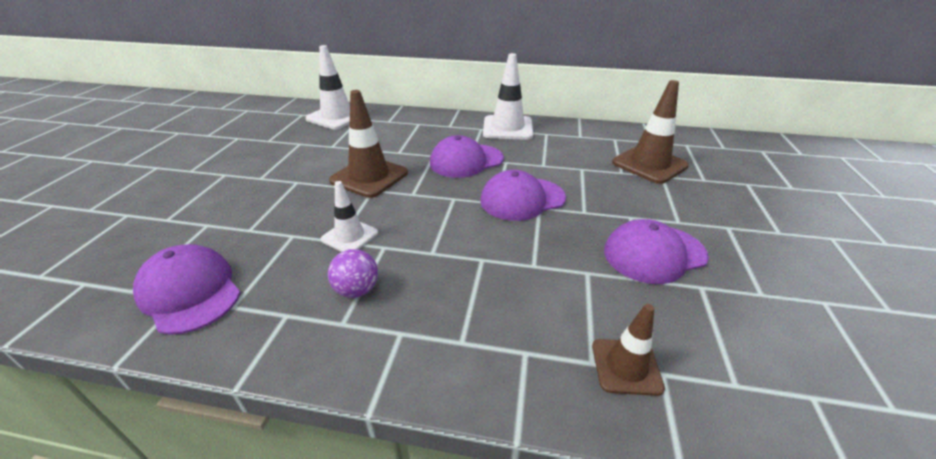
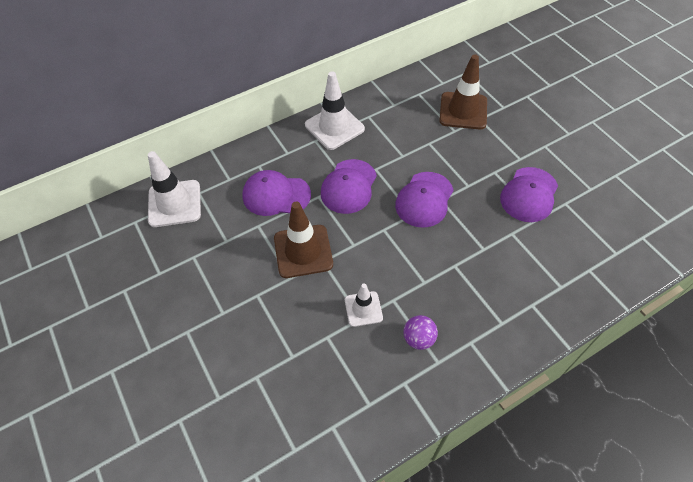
camera: 40 degrees left, 20 degrees up
purple cap [133,244,240,335] -> purple cap moved to [242,170,311,216]
brown traffic cone [592,304,665,396] -> none

